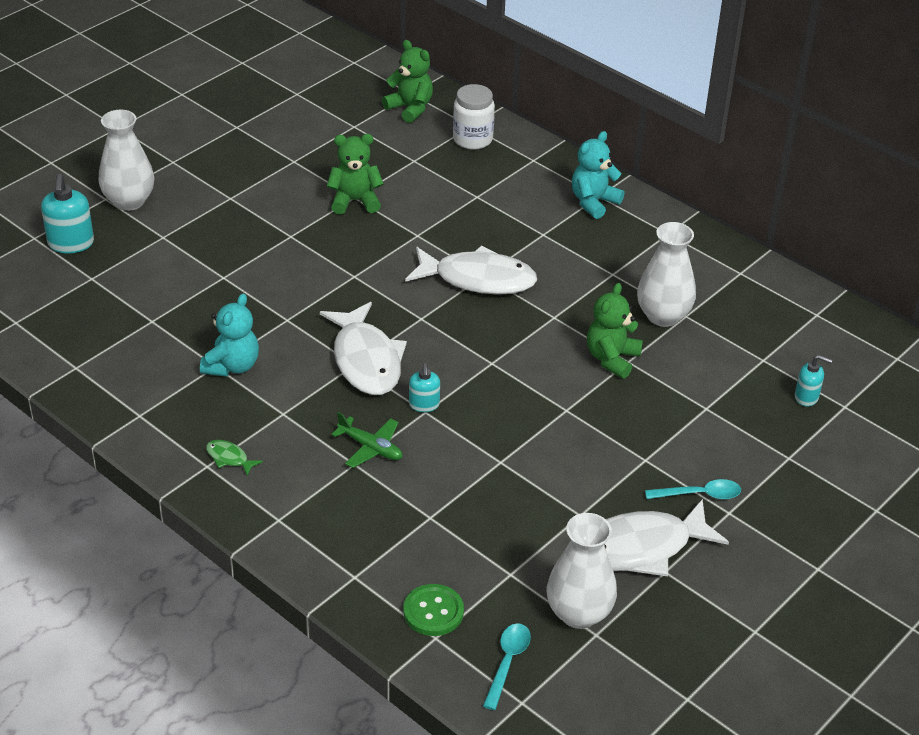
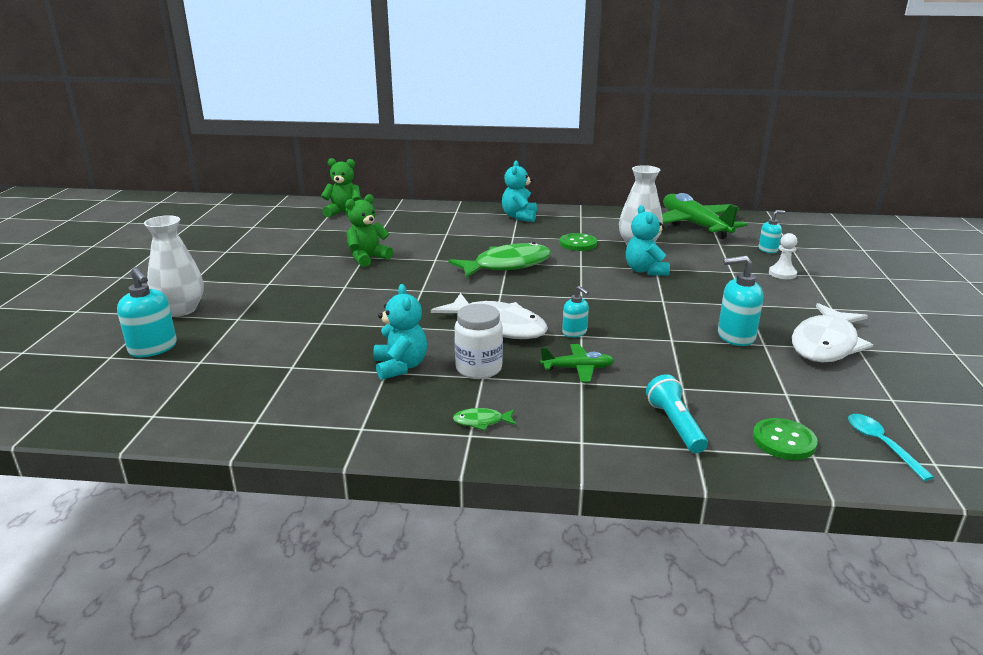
camera: 35 degrees left, 15 degrees down
white fish [405,246,537,295] -> green fish [448,242,551,278]
white jar [453,84,495,150] -> white jar moved to [455,304,503,379]
white vase [547,513,617,629] -> none
green teddy bear [587,283,643,379] -> turquoise teddy bear [626,205,670,276]
turquoise spoon [645,479,741,500] -> none
none -> green button [560,233,597,251]
none -> turquoise flashlight [646,374,708,453]
none -> green plane [662,193,747,239]
none -> turquoise soap dispenser [718,256,763,346]
none -> white pawn [769,233,798,279]

